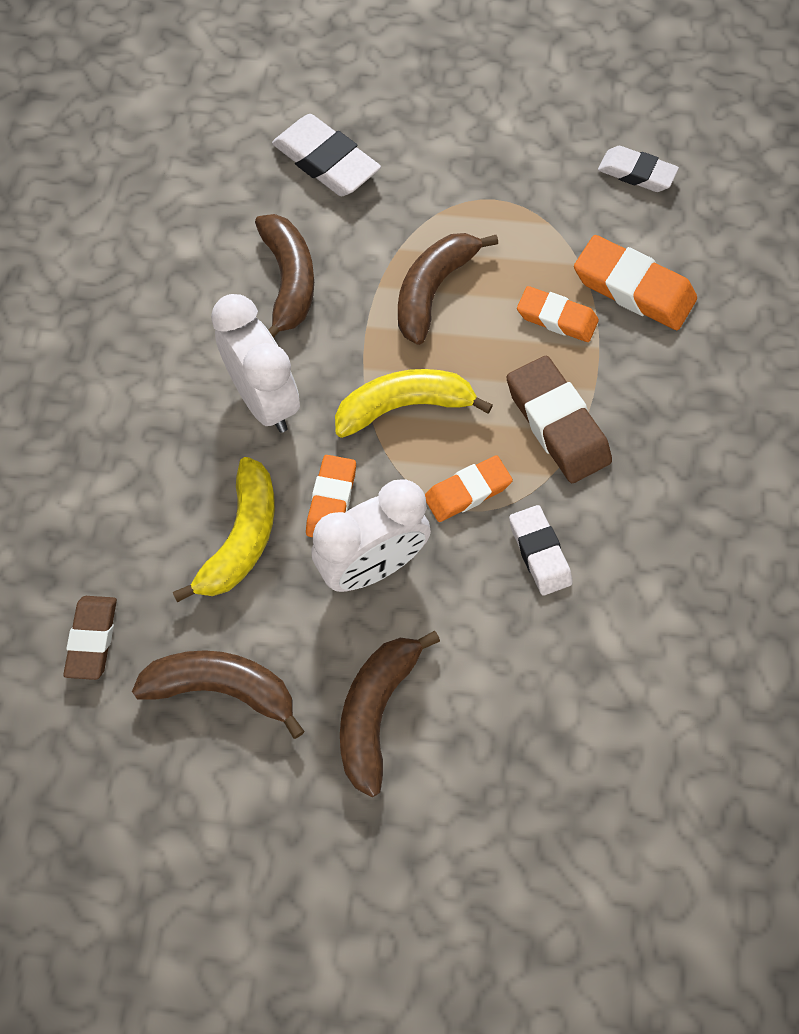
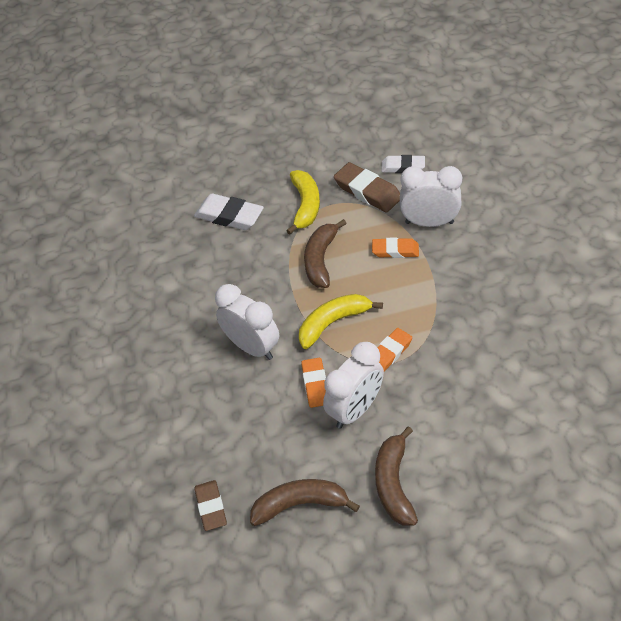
camera: 15 degrees left, 15 degrees down
yellow banana [173,457,275,602] -> yellow banana moved to [286,170,320,235]
brown banana [255,214,314,338] -> none
brown eraser [507,356,612,483] -> brown eraser moved to [334,162,400,213]
white eraser [509,505,573,596] -> none
orange eraser [574,235,697,330] -> white clock [400,166,462,227]

